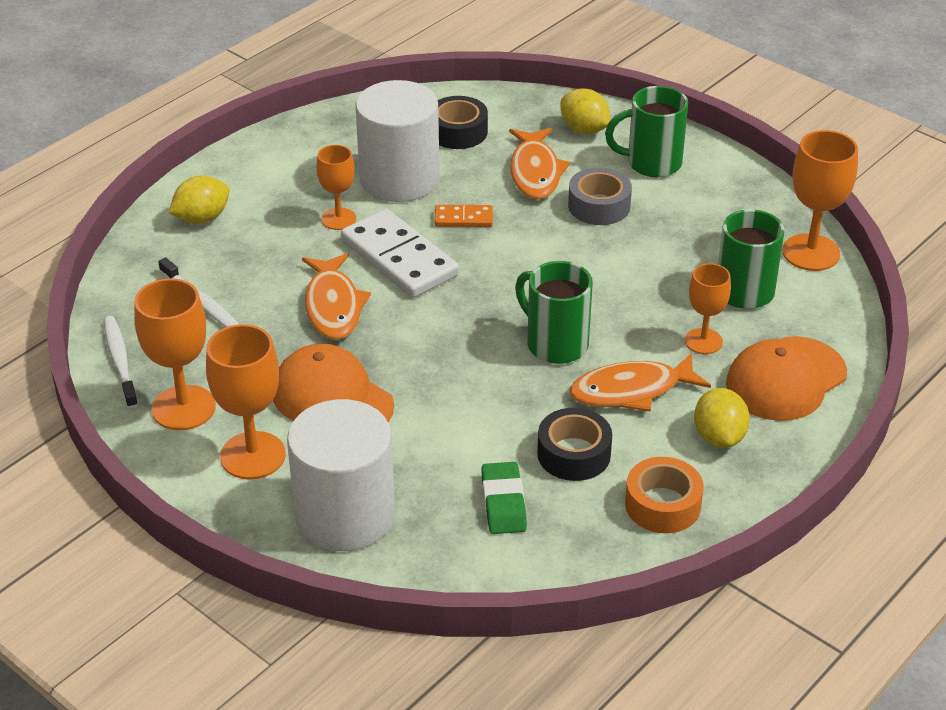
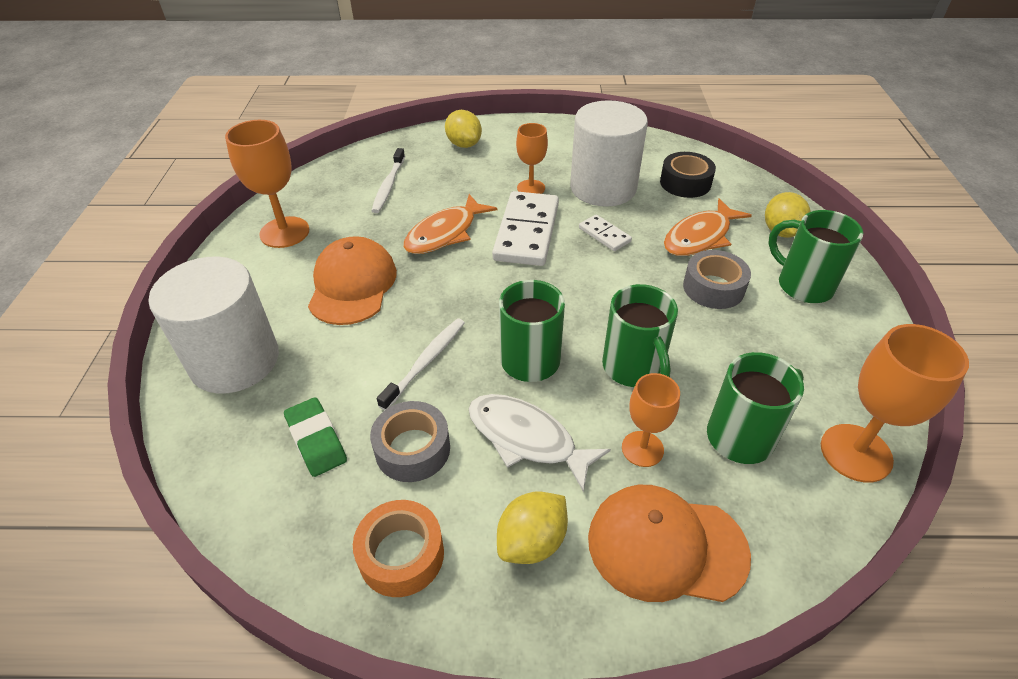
camera: 50 degrees right, 5 degrees up
white toothbrush [104,316,138,408] -> white toothbrush moved to [377,318,465,410]
yellow lemon [169,175,229,224] -> yellow lemon turned 45 degrees clockwise [445,110,482,148]
orange goblet [206,324,286,479] -> none
orange domino [435,205,493,227] -> white domino [579,215,632,251]
green eraser [481,462,527,534] -> green eraser turned 75 degrees counterclockwise [284,397,347,477]
black tape [537,408,612,481] -> grey tape [370,401,450,482]
orange fish [570,353,711,412] -> white fish [469,394,611,492]
none -> green mug [602,284,678,387]

